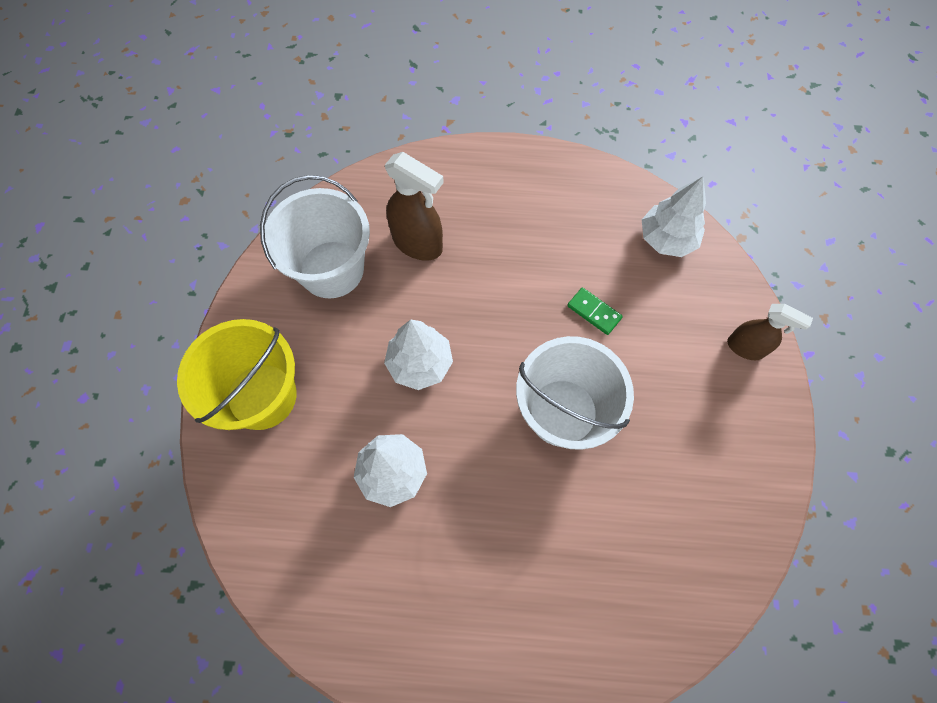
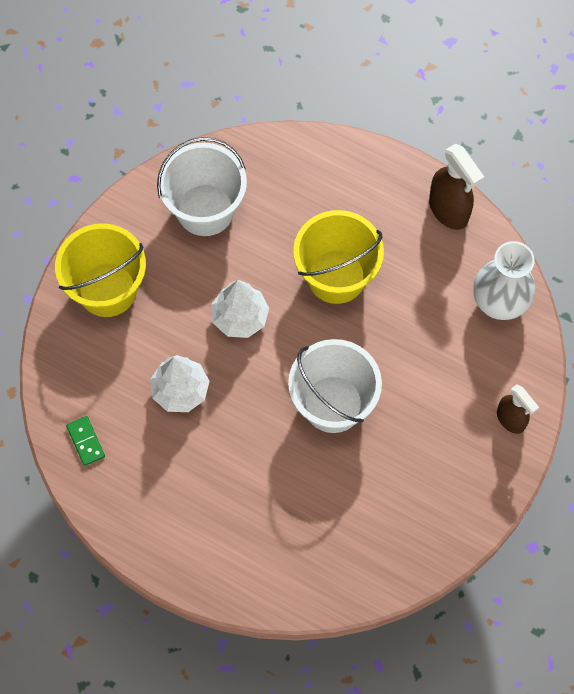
camera: 25 degrees right, 0 degrees up
brown spray bottle [385,152,444,261] -> brown spray bottle moved to [429,144,484,230]
green domino [567,287,623,335] -> green domino moved to [66,416,105,466]
white tree [642,177,706,257] -> white vase [473,241,535,320]
none -> yellow bucket [293,210,384,304]

